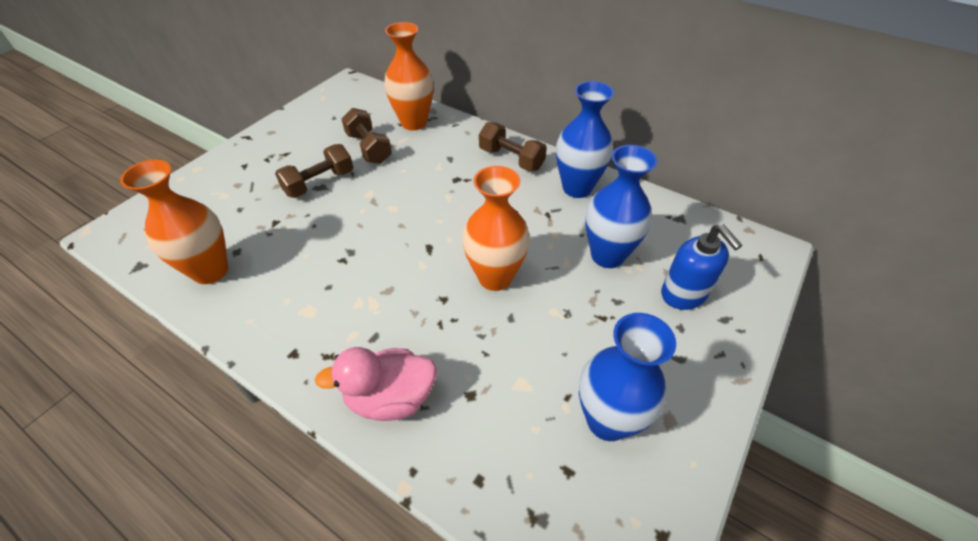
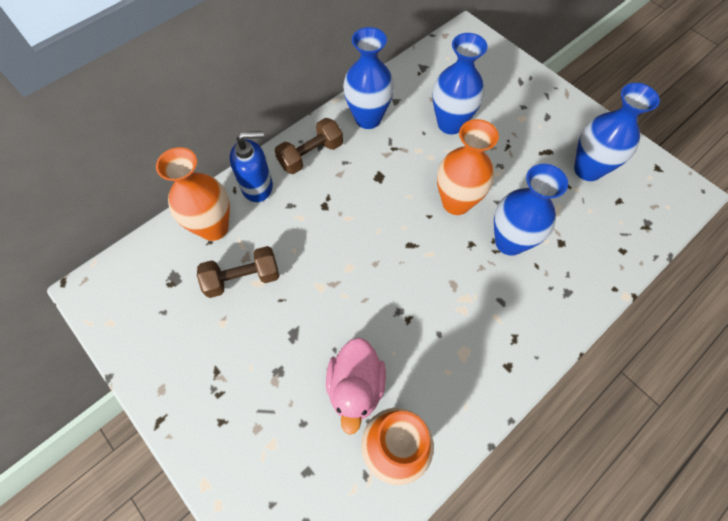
camera: 75 degrees left, 15 degrees up
brown dumbbell [275,144,353,198] -> none
pink duck [315,347,437,421] -> pink duck moved to [326,337,386,435]
blue soap dispenser [661,224,742,310] -> blue soap dispenser moved to [230,131,273,202]
none -> blue vase [494,164,568,256]

